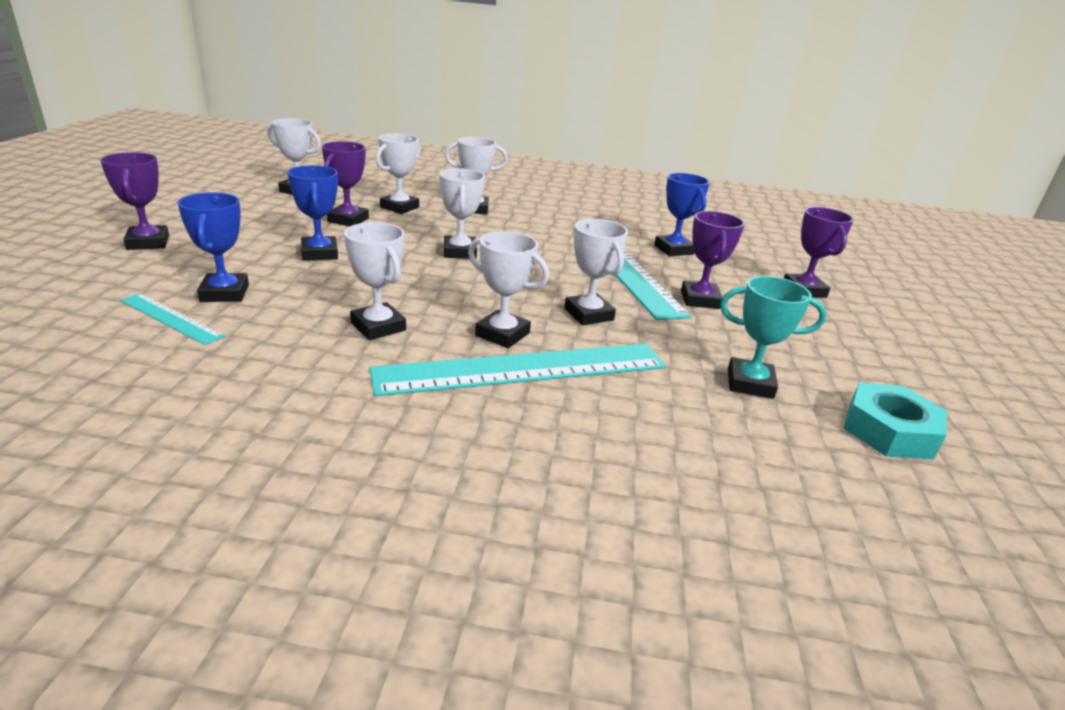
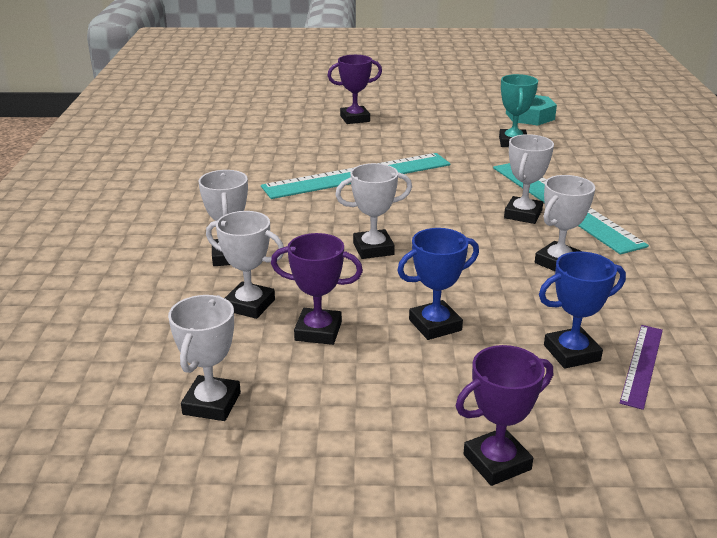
camera: 95 degrees left, 0 degrees up
turquoise ruler [120,293,225,345] -> purple ruler [620,325,663,410]
white trophy [564,219,628,325] -> none
blue trophy [654,173,710,256] -> none
purple trophy [681,211,745,309] -> none

